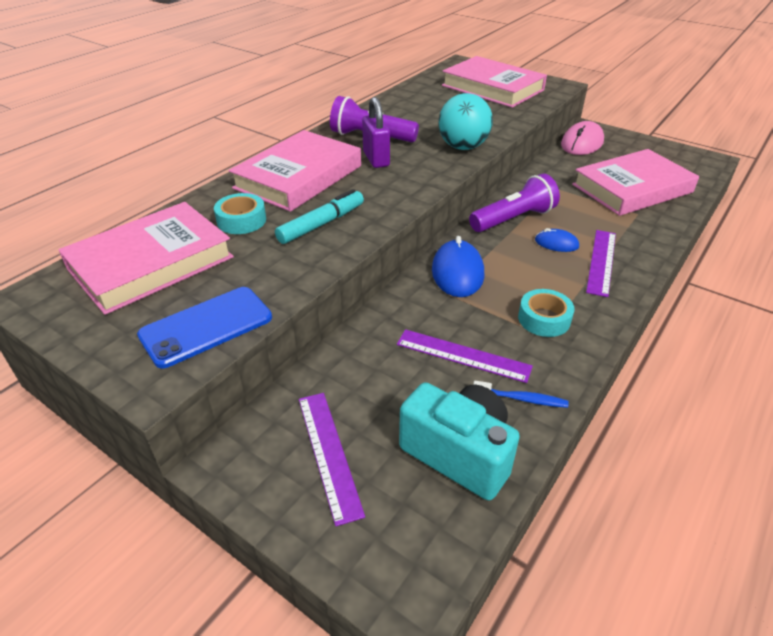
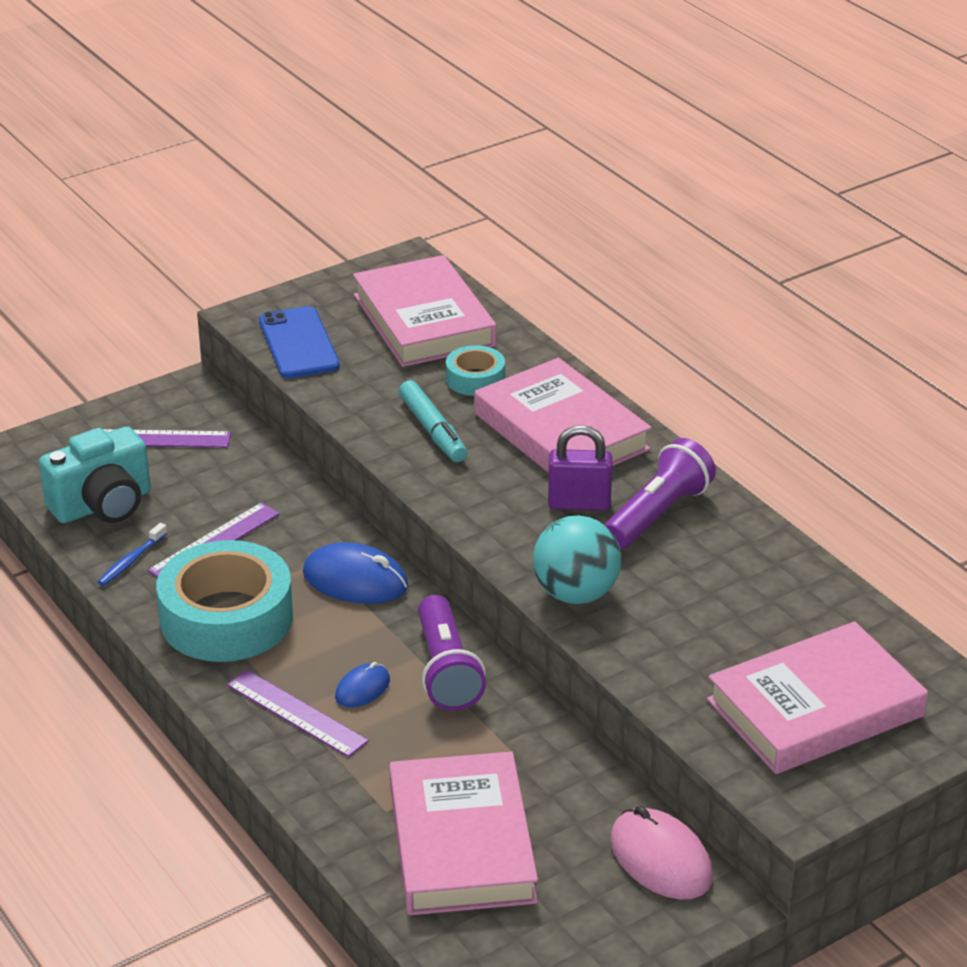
camera: 110 degrees right, 5 degrees down
turquoise tape [518,289,575,337] -> turquoise tape [156,540,293,662], size x2.04

